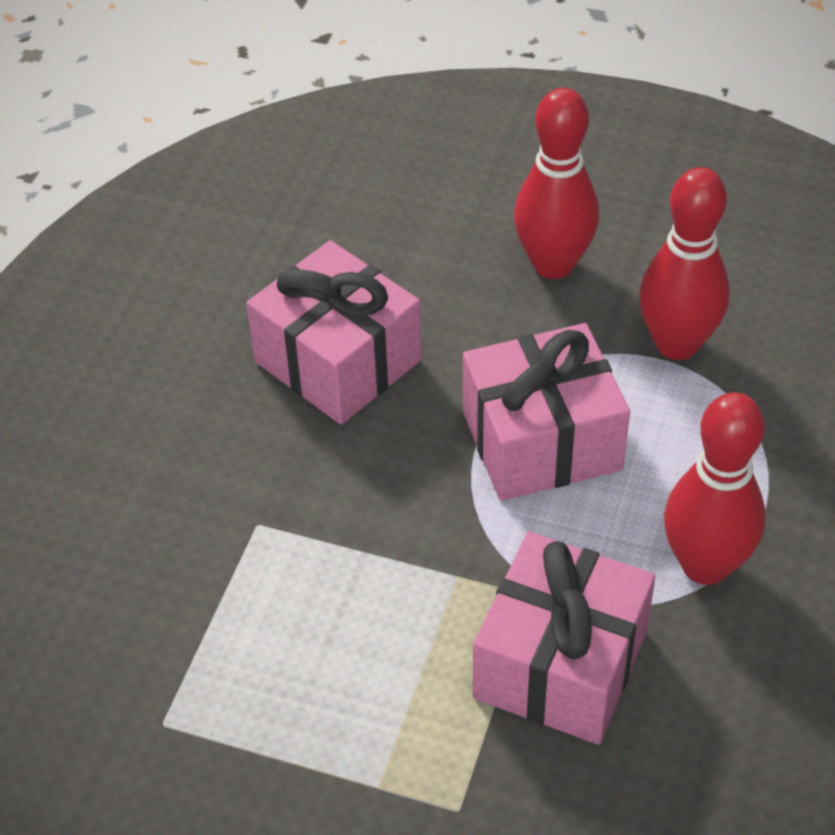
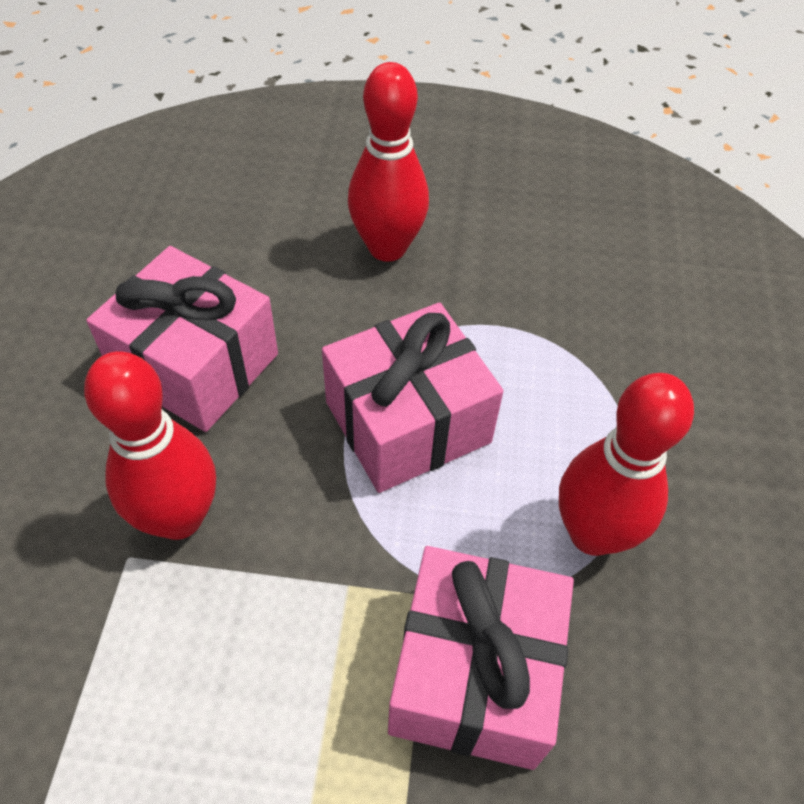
camera: 15 degrees left, 5 degrees up
red bowling pin [639,167,730,360] -> red bowling pin moved to [84,351,216,540]

